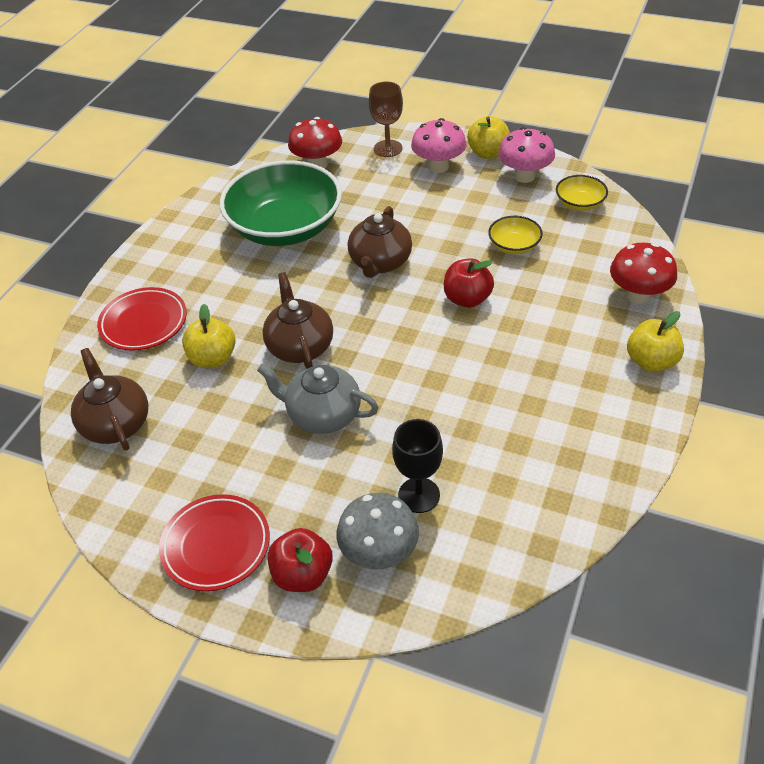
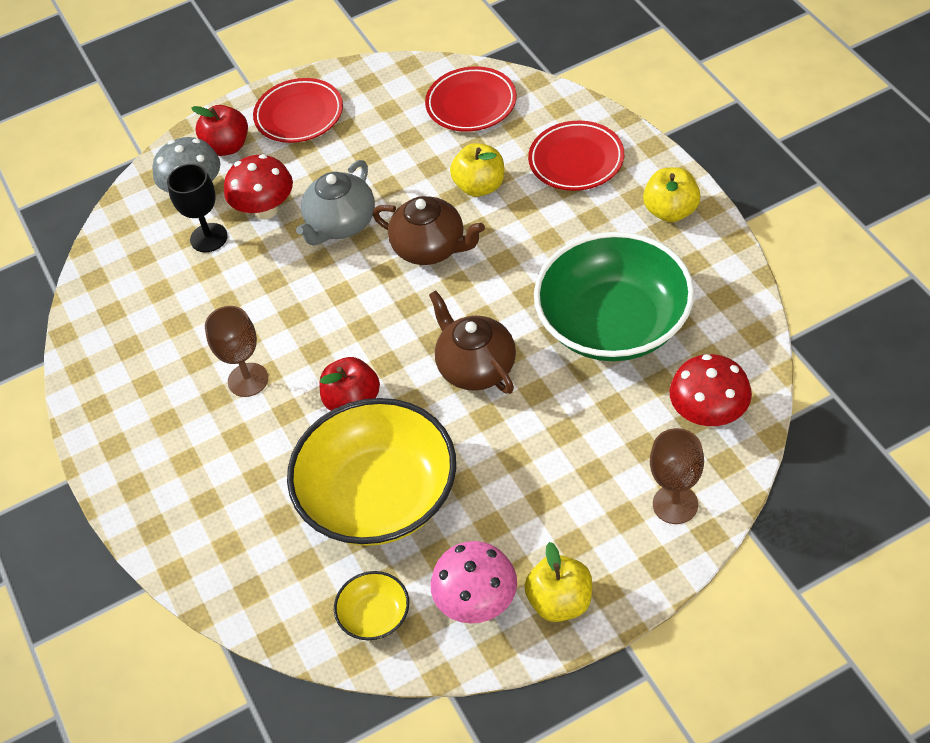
camera: 135 degrees right, 5 degrees up
brown teapot [71,348,148,451] -> red plate [425,66,517,132]
grey teapot [257,364,379,434] -> grey teapot turned 150 degrees clockwise [296,160,375,245]
pink mushroom [411,118,467,173] -> none
yellow bowl [488,216,543,254] -> yellow bowl [287,398,456,546], size x2.33
red mushroom [610,243,677,304] -> red mushroom moved to [224,154,293,220]
yellow apple [627,311,684,372] -> yellow apple moved to [643,167,701,222]
none -> brown goblet [205,306,268,397]

